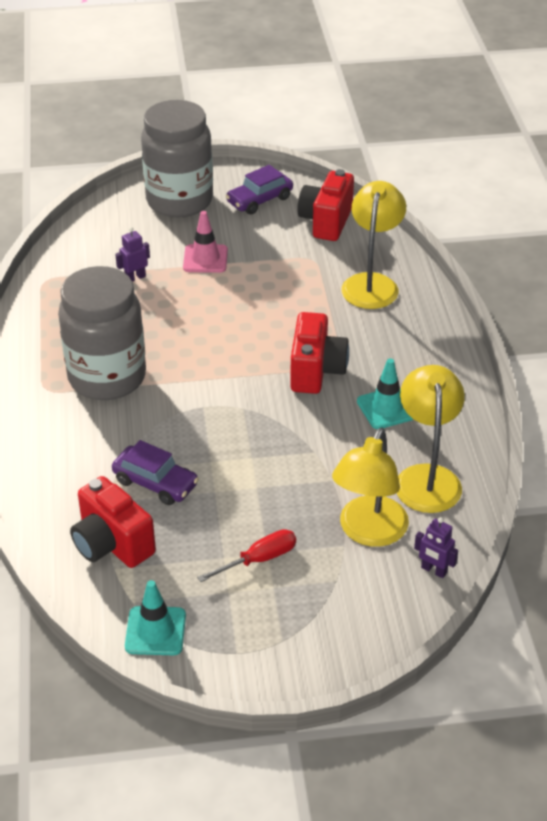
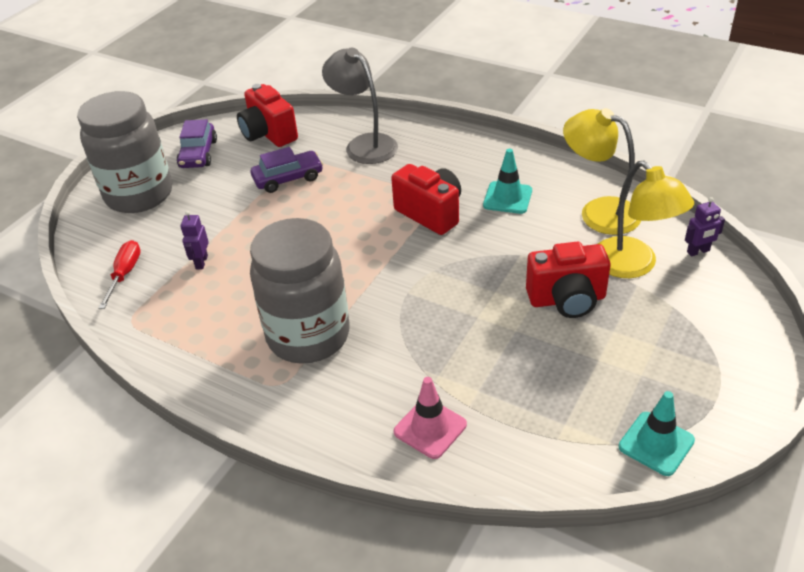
camera: 50 degrees left, 0 degrees up
red camera [70,476,156,568] -> red camera moved to [526,242,611,318]
purple car [112,440,199,505] -> purple car moved to [251,147,323,193]
pink traffic cone [183,211,228,273] -> pink traffic cone moved to [394,377,467,459]
red screwdriver [197,529,296,582] -> red screwdriver moved to [99,240,141,309]
yellow lamp [341,181,406,309] -> grey lamp [322,48,398,164]

